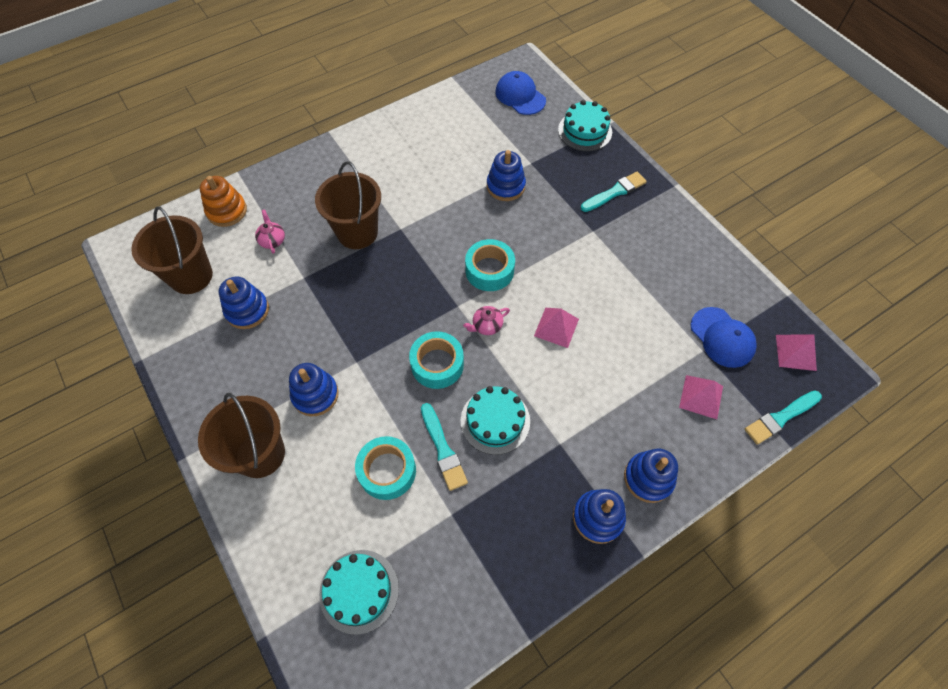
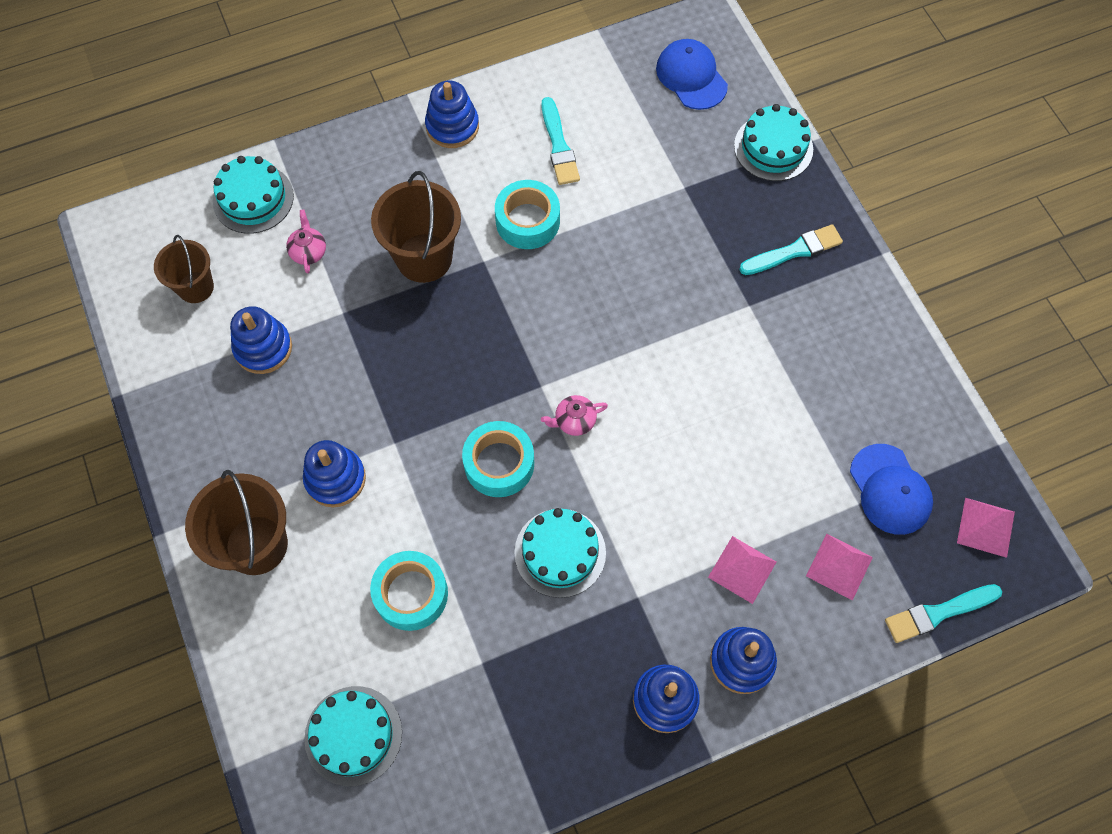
camera: 10 degrees right, 5 degrees up
brown bucket [131,207,213,294] -> brown bucket [154,235,214,303], size x0.63
orange stacking toy [200,176,247,227] -> turquoise cake [213,156,294,234]
turquoise brush [421,403,468,491] -> turquoise brush moved to [542,97,580,185]
turquoise tape [465,239,515,291] -> turquoise tape moved to [495,180,560,249]
blue stacking toy [487,150,526,201] -> blue stacking toy moved to [425,80,479,148]
pink pyramid [534,308,579,348] -> pink pyramid moved to [708,536,776,604]

